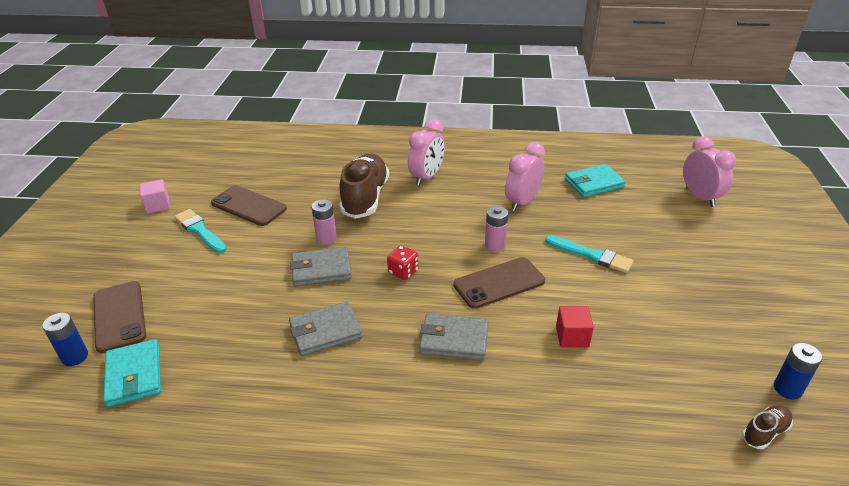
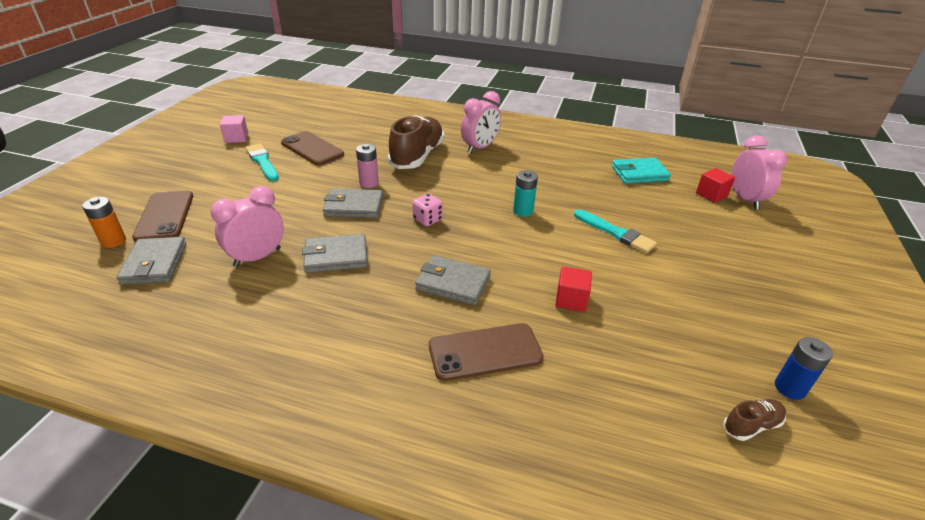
camera: 10 degrees right, 0 degrees up
blue battery [42,313,88,366] -> orange battery [82,197,126,248]
turquoise wallet [103,339,161,407] -> grey wallet [116,237,186,285]
red dice [387,245,418,280] -> pink dice [412,193,443,226]
brown phone [453,257,545,309] -> brown phone moved to [429,323,544,381]
pink battery [485,206,508,252] -> turquoise battery [513,170,538,217]
pink clock [505,142,545,211] -> pink clock moved to [211,186,284,267]
none -> red cube [696,168,735,203]

